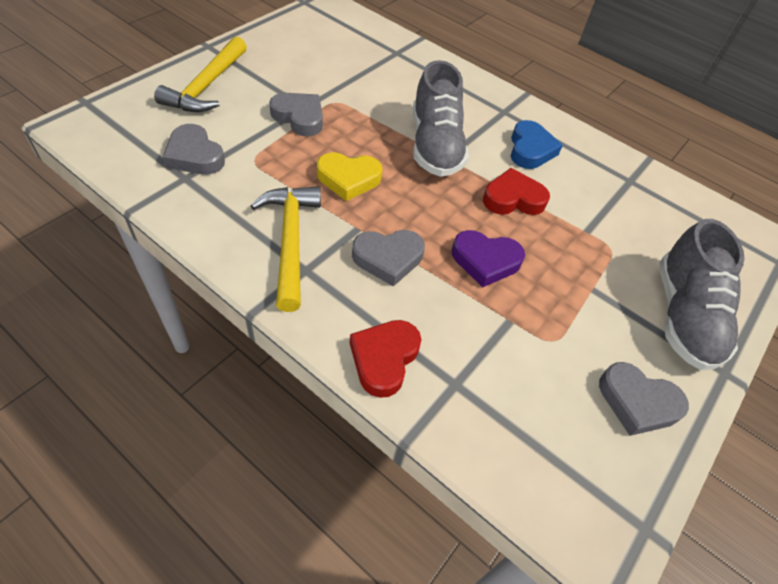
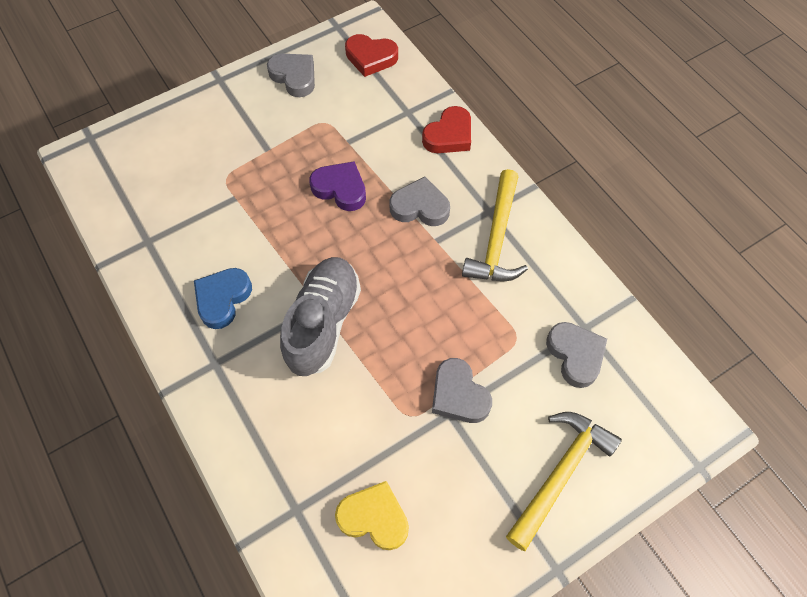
camera: 155 degrees left, 10 degrees up
yellow heart [317,152,383,201] -> yellow heart moved to [335,481,409,550]
red heart [483,168,550,215] -> red heart moved to [345,34,398,77]
grey shoe [660,219,745,370] -> none

